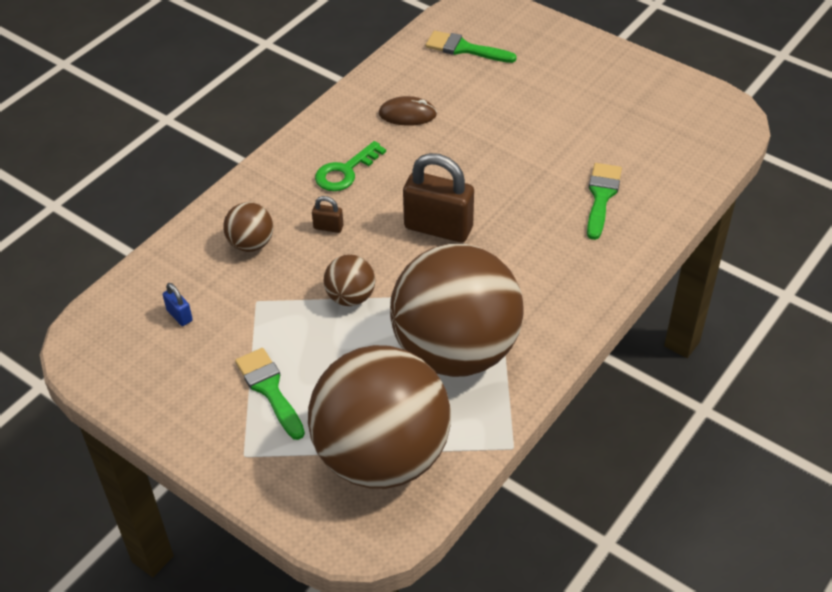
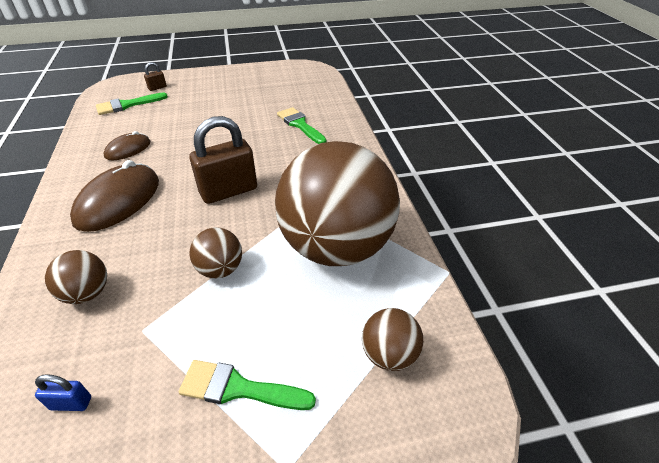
camera: 50 degrees left, 5 degrees down
brown ball [308,345,451,489] -> brown ball [362,308,423,371], size x0.41
brown padlock [312,196,343,233] -> brown padlock moved to [144,62,167,91]
green key [315,141,386,191] -> brown mouse [70,160,159,232]

